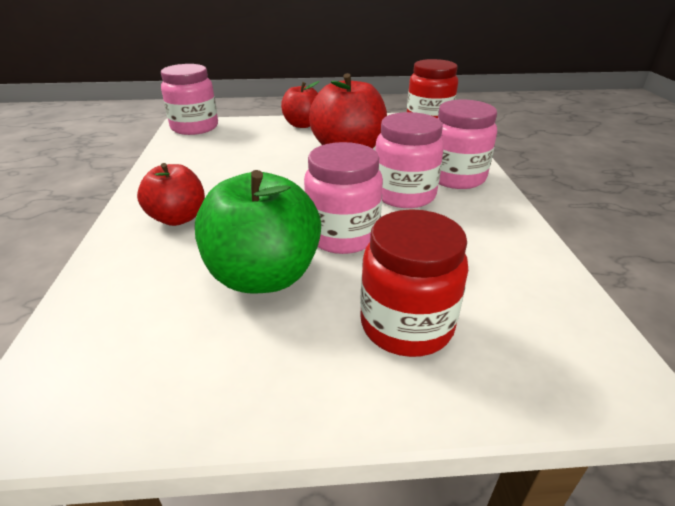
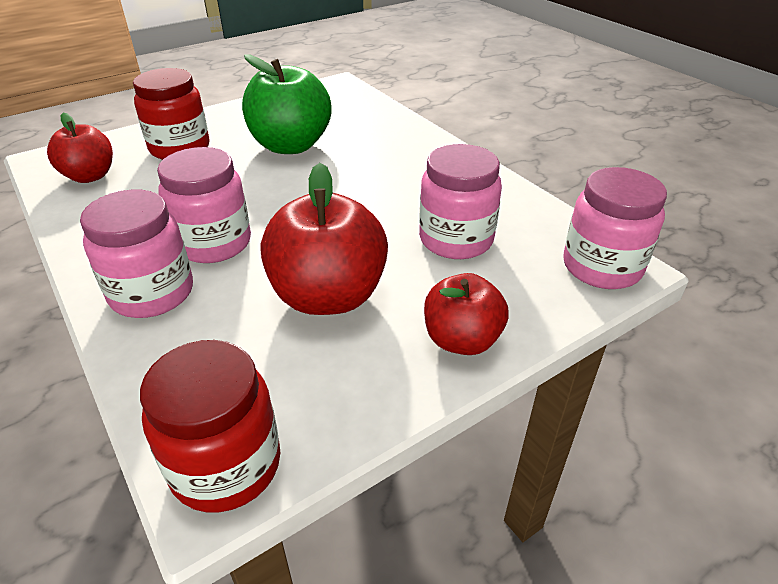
camera: 150 degrees right, 5 degrees up
red apple [137,163,205,226] -> red apple moved to [47,113,113,183]
pink jar [304,142,383,254] -> pink jar moved to [419,144,502,259]

